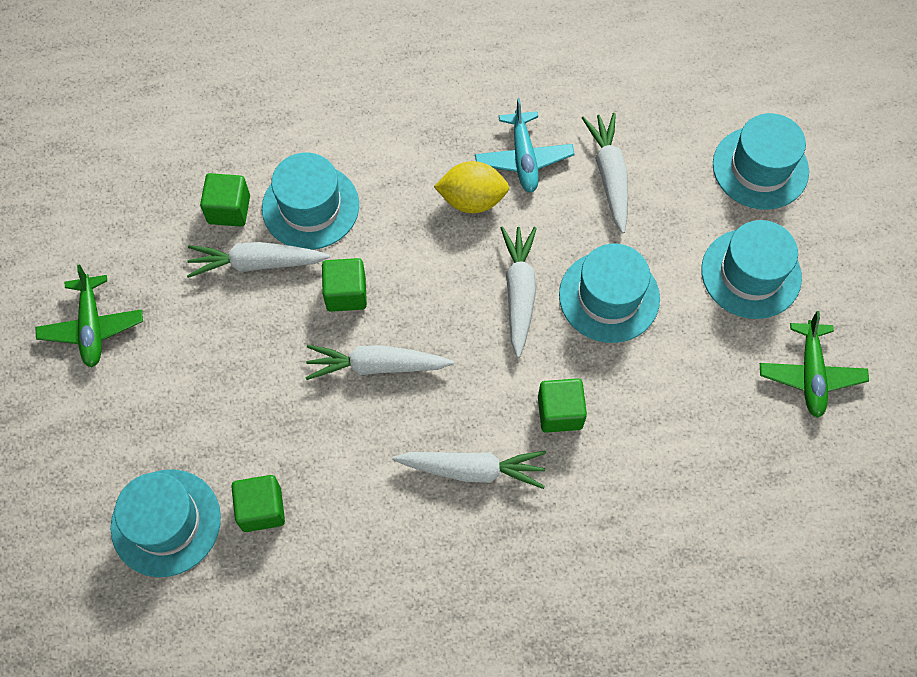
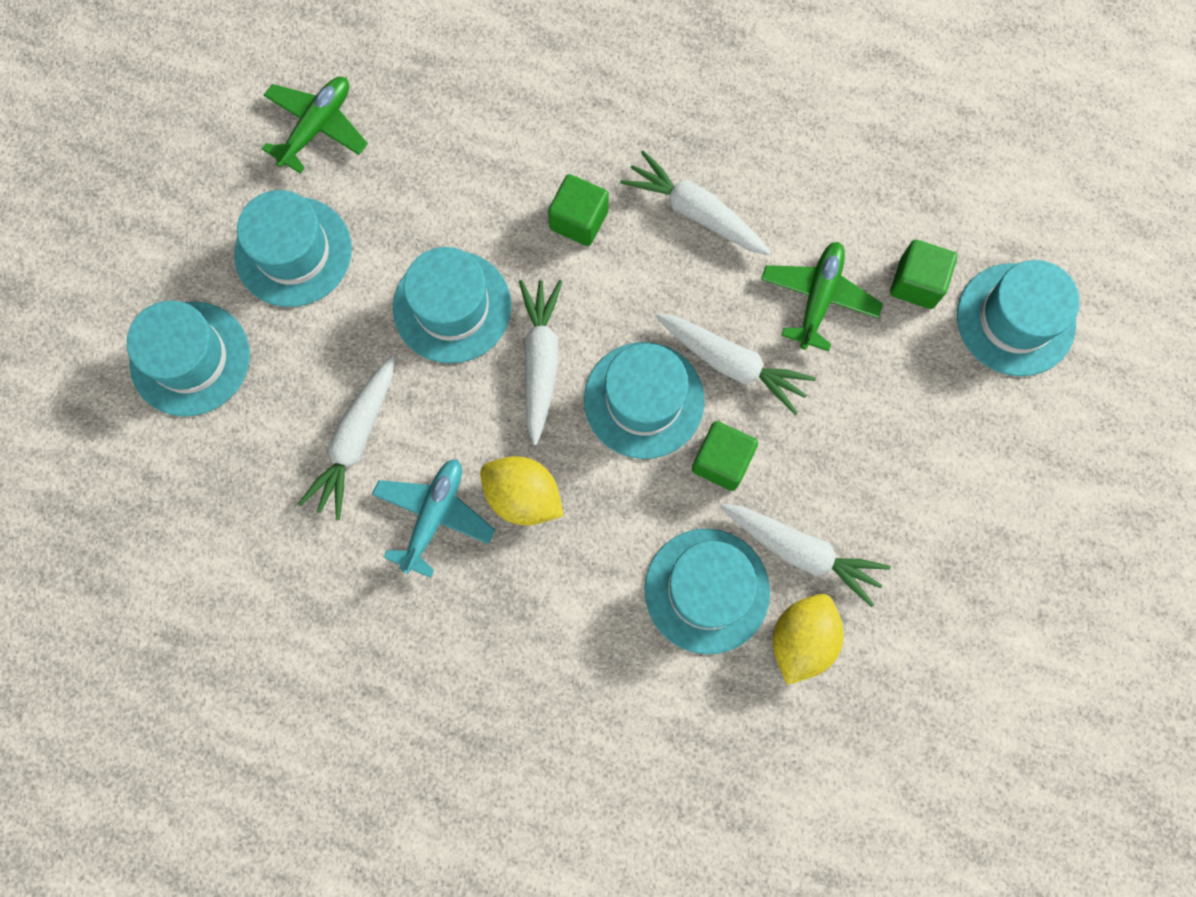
camera: 150 degrees left, 10 degrees up
green plane [35,265,143,368] -> green plane moved to [761,242,883,351]
green cube [200,173,250,227] -> yellow lemon [772,594,844,685]
white carrot [501,226,537,358] -> white carrot turned 150 degrees clockwise [519,280,562,445]
none -> turquoise hat [584,342,705,459]

